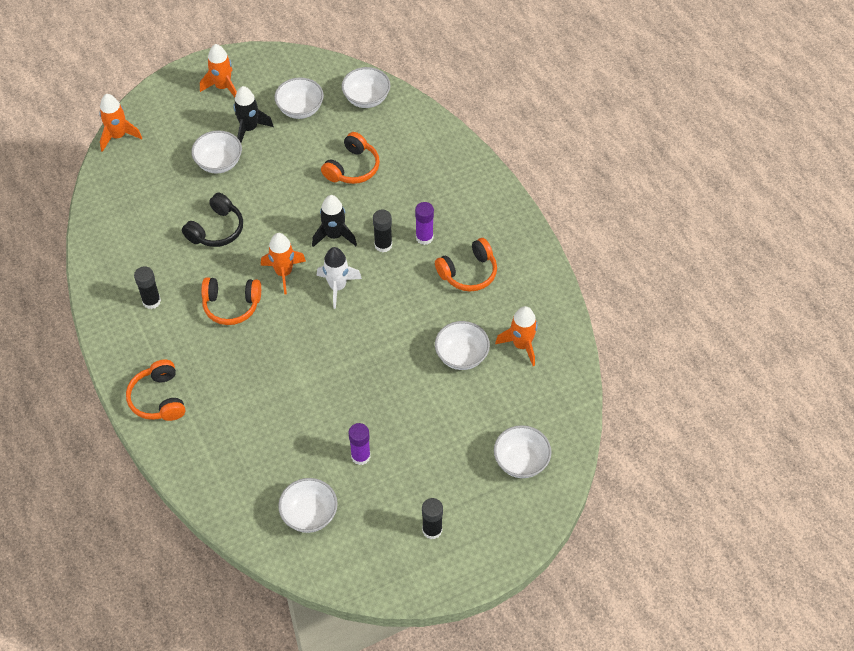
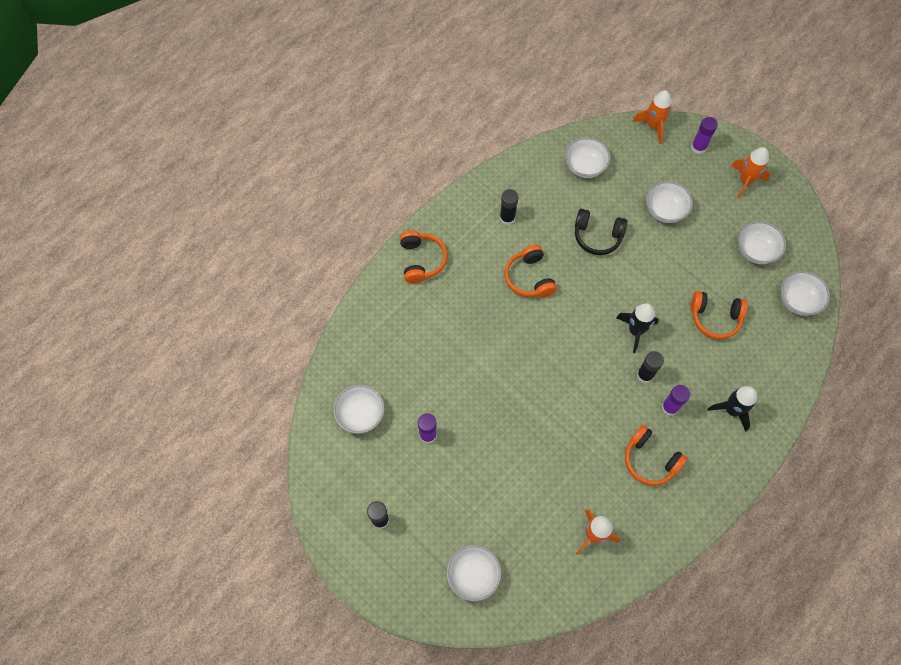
camera: 70 degrees right, 10 degrees up
orange headphones [126,359,185,421] -> orange headphones turned 120 degrees clockwise [400,231,447,283]
black rocket [233,86,274,142] -> black rocket moved to [708,386,757,432]
orange rocket [261,233,306,294] -> none
white rocket [317,247,362,309] -> none
white bowl [435,321,490,370] -> white bowl moved to [565,137,610,178]
none -> purple glue stick [691,117,718,154]

